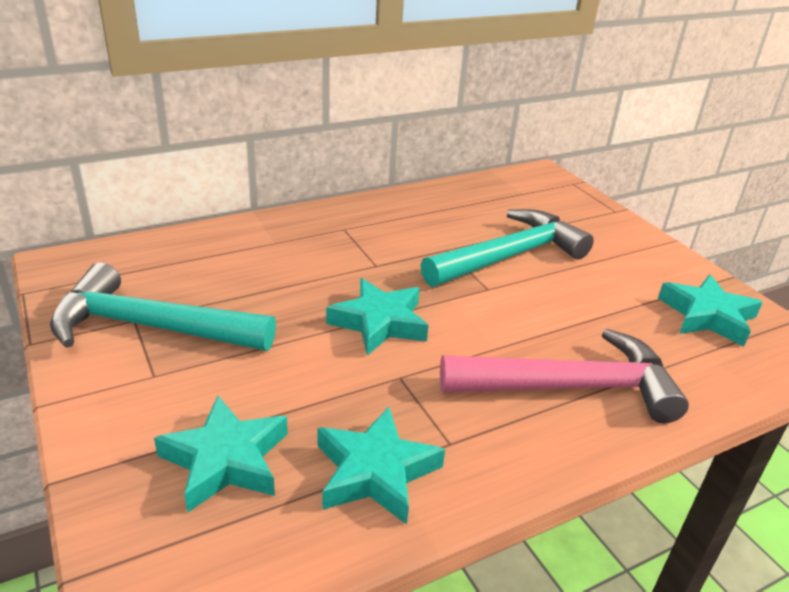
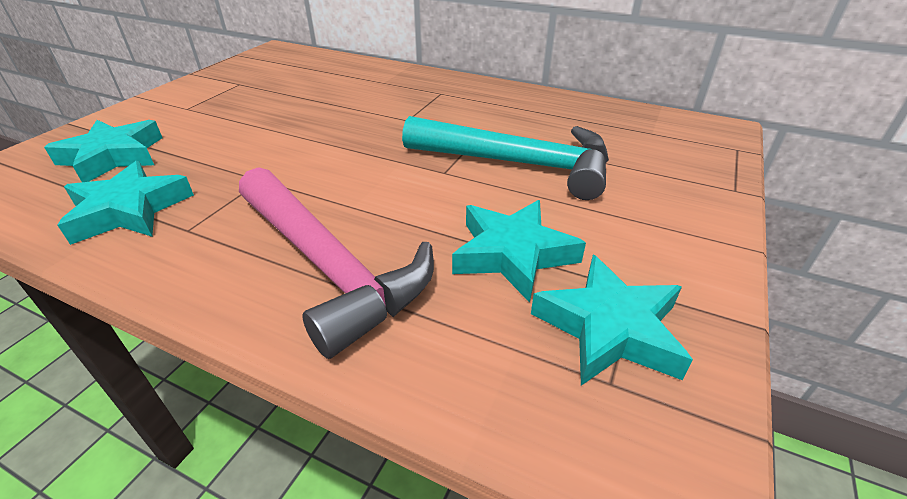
camera: 55 degrees right, 5 degrees up
turquoise hammer [50,262,276,351] -> none
turquoise star [326,278,429,356] -> turquoise star moved to [452,200,586,303]

